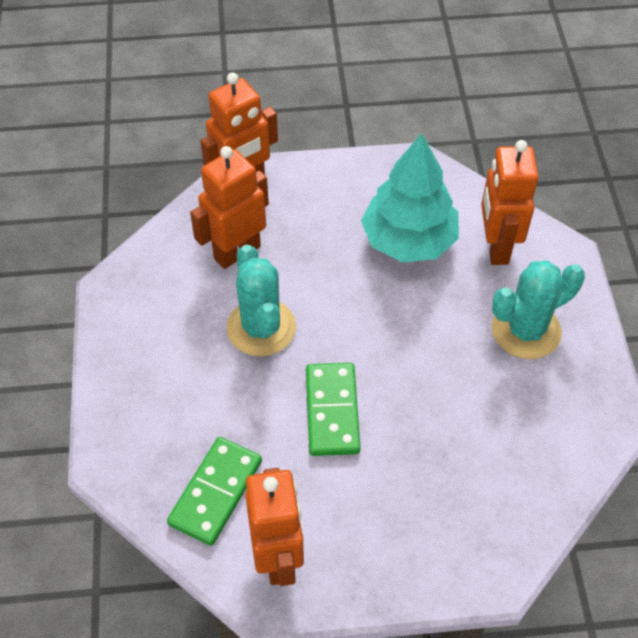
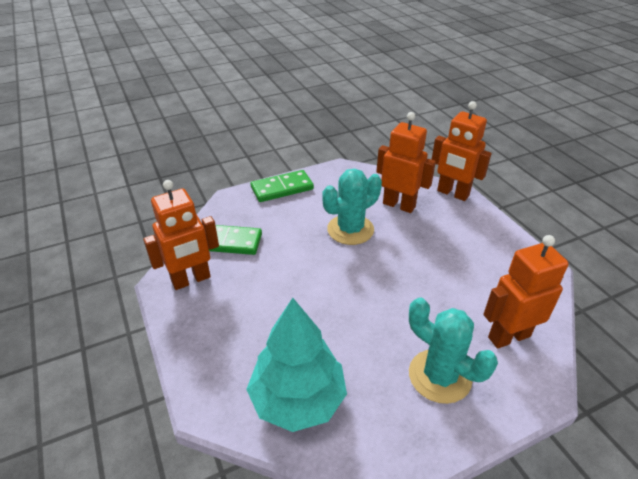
camera: 70 degrees right, 15 degrees down
green domino [306,363,361,456] -> green domino moved to [251,170,314,202]
turquoise tree [361,133,459,262] -> turquoise tree moved to [246,298,347,432]

